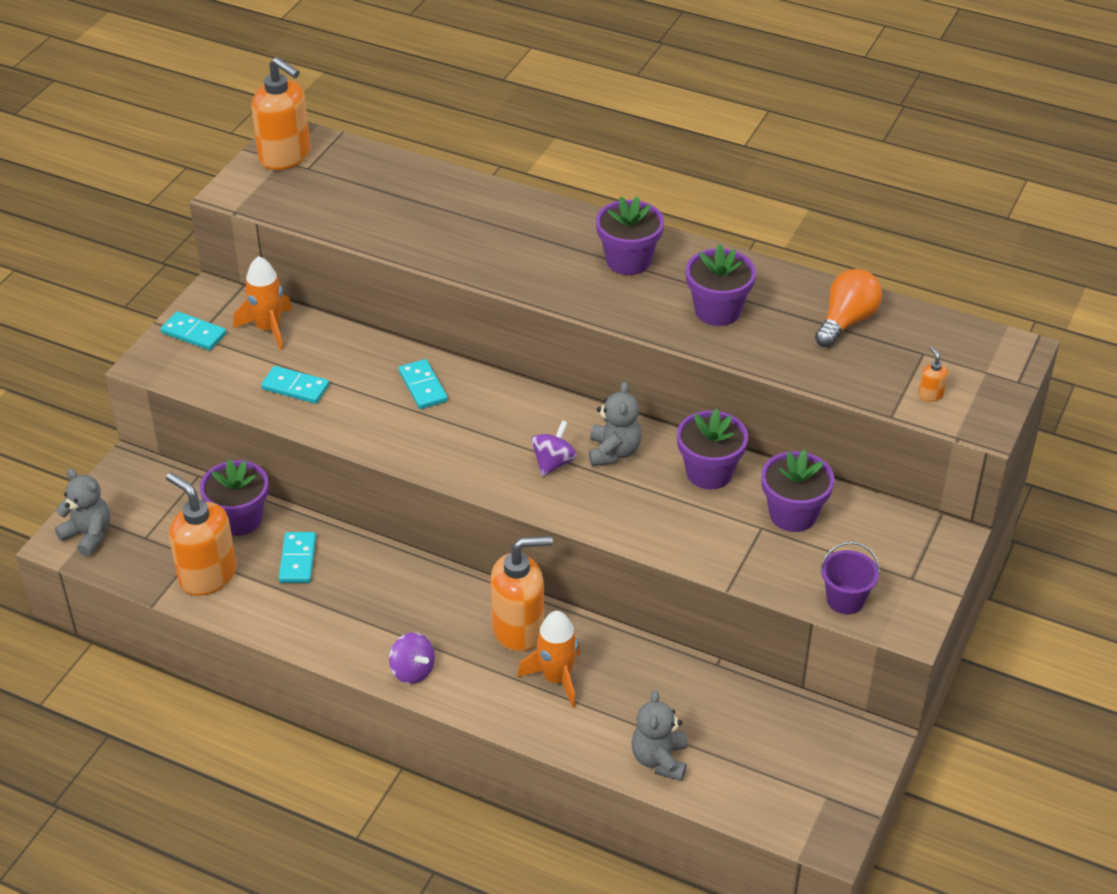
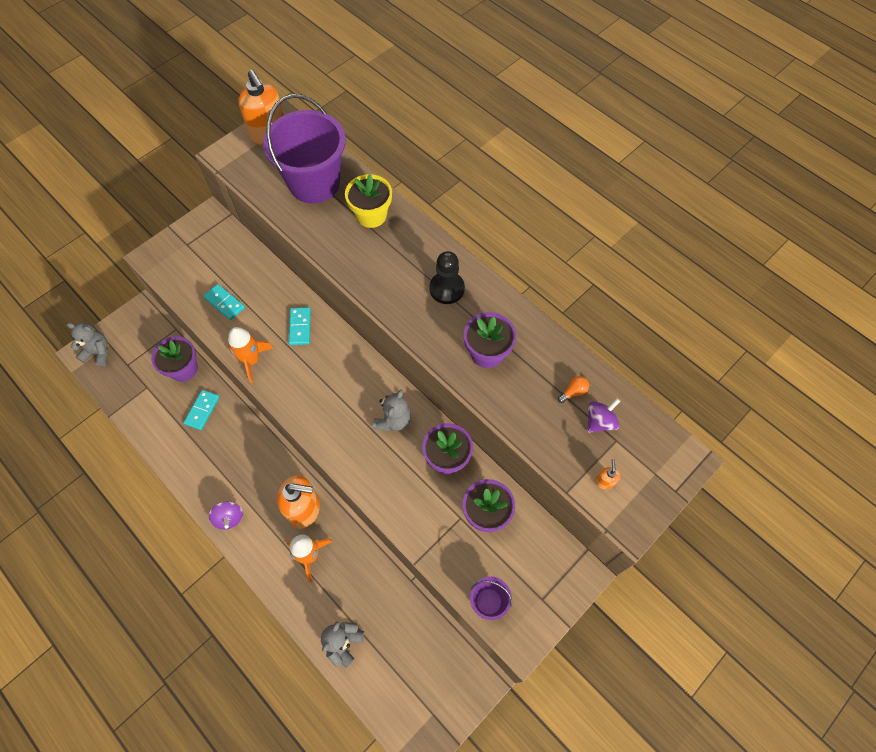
camera: 20 degrees right, 20 degrees up
grey teddy bear [55,468,110,557] -> grey teddy bear turned 45 degrees counterclockwise [67,322,108,366]
turquoise domino [161,311,226,350] -> none
orange soap dispenser [166,472,237,596] -> none
orange rocket [233,256,292,350] -> orange rocket moved to [227,327,273,383]
purple spinning top [531,420,577,477] -> purple spinning top moved to [587,398,620,433]
purple flower pot [596,196,664,275] -> black pawn [429,251,465,304]
orange light bulb [815,269,882,347] -> orange light bulb [558,376,589,403], size x0.50
none -> purple bucket [263,94,346,203]
none -> yellow flower pot [345,174,392,228]

